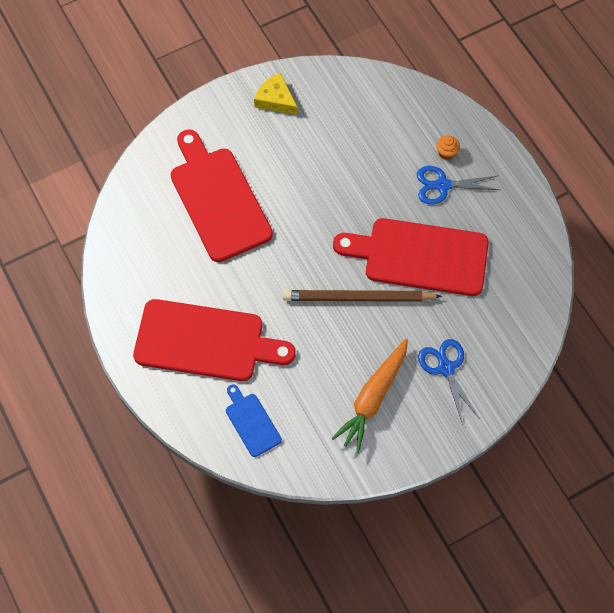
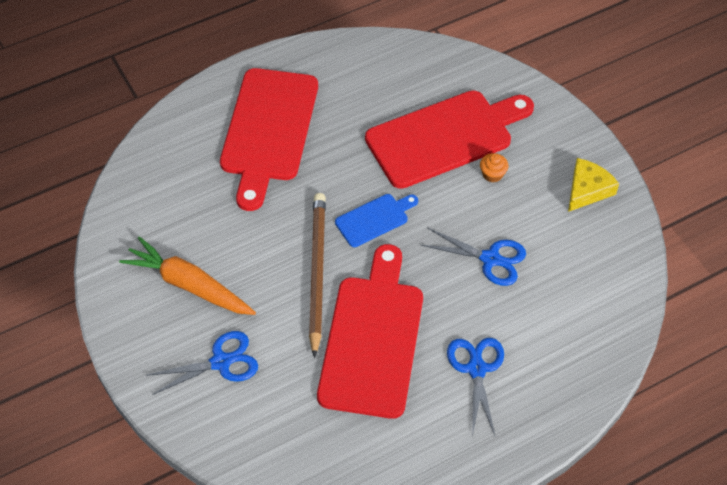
camera: 90 degrees right, 10 degrees down
blue cutting board [226,384,282,457] -> blue cutting board moved to [335,194,418,247]
orange cupcake [436,136,460,160] -> orange cupcake moved to [480,153,508,182]
none -> blue scissors [421,228,526,286]

